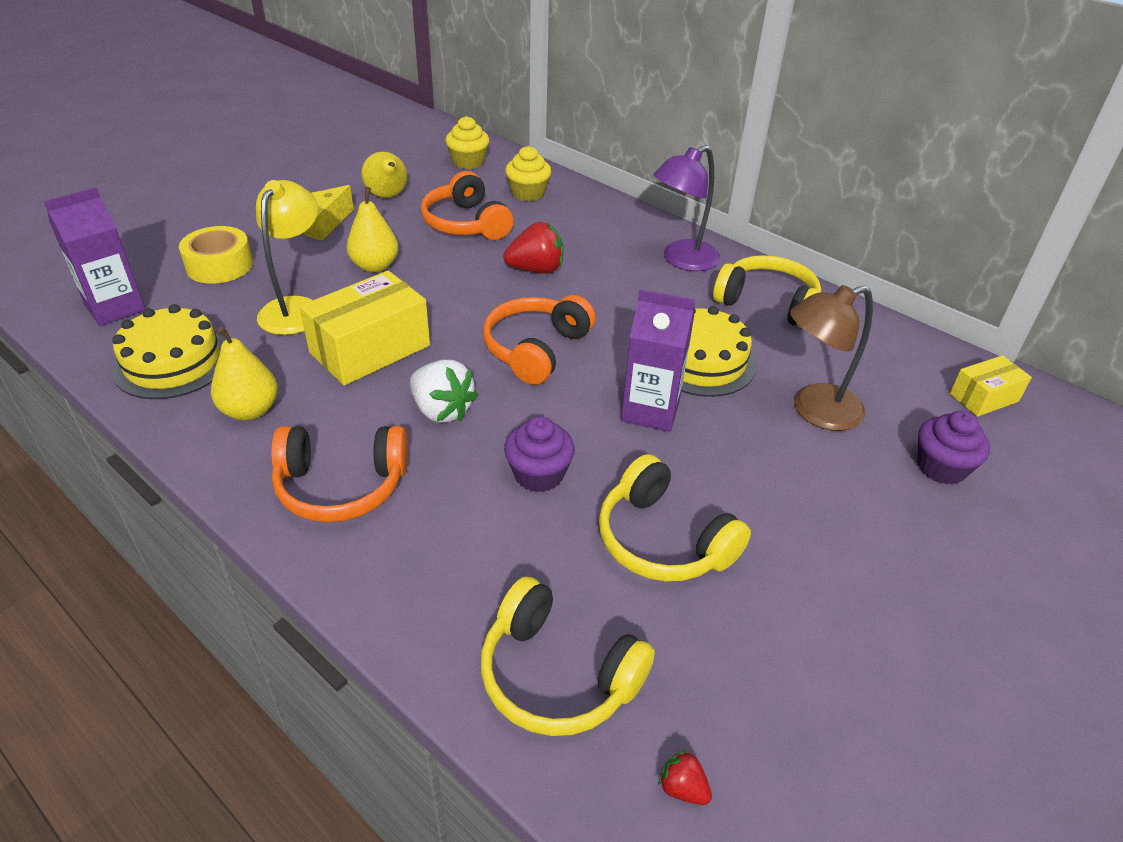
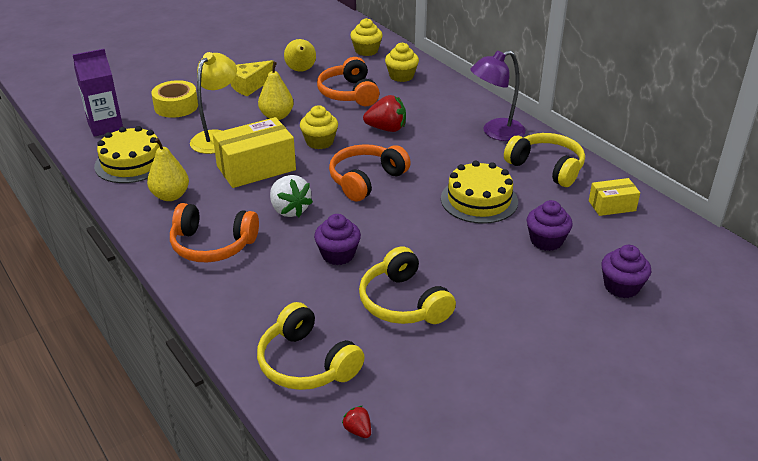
camera: 15 degrees right, 5 degrees down
purple carton [621,289,695,432] -> none
brown lamp [790,285,873,431] -> purple cupcake [527,200,573,251]
yellow box [950,355,1032,417] -> yellow box moved to [589,178,640,216]
none -> yellow cupcake [300,105,338,149]

